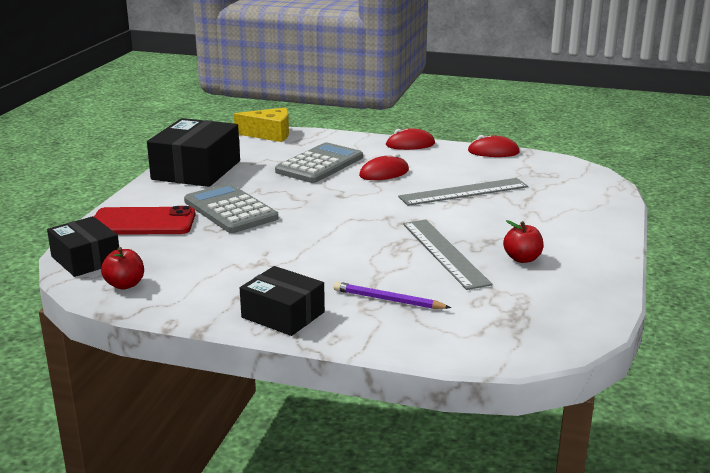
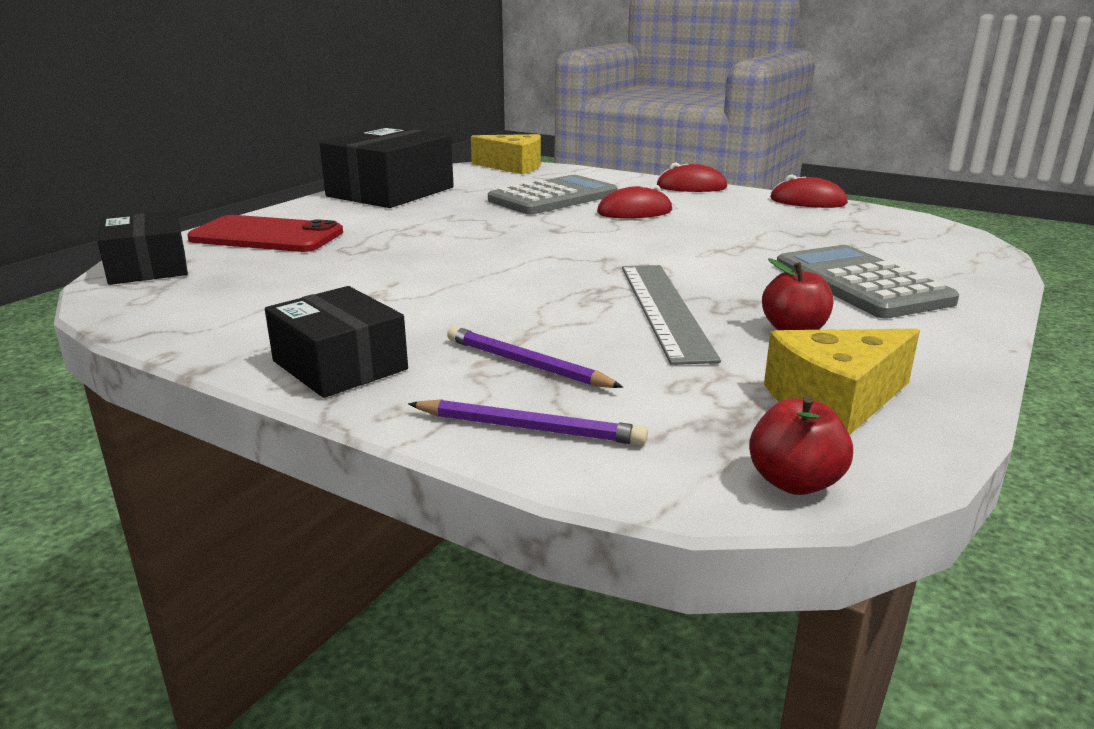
camera: 15 degrees right, 0 degrees up
red apple [101,247,144,290] -> red apple moved to [749,395,853,495]
grey calculator [184,183,278,233] -> grey calculator moved to [777,245,959,319]
grey ruler [398,178,528,206] -> none
none -> purple pencil [408,399,648,445]
none -> yellow cheese [764,329,920,435]

